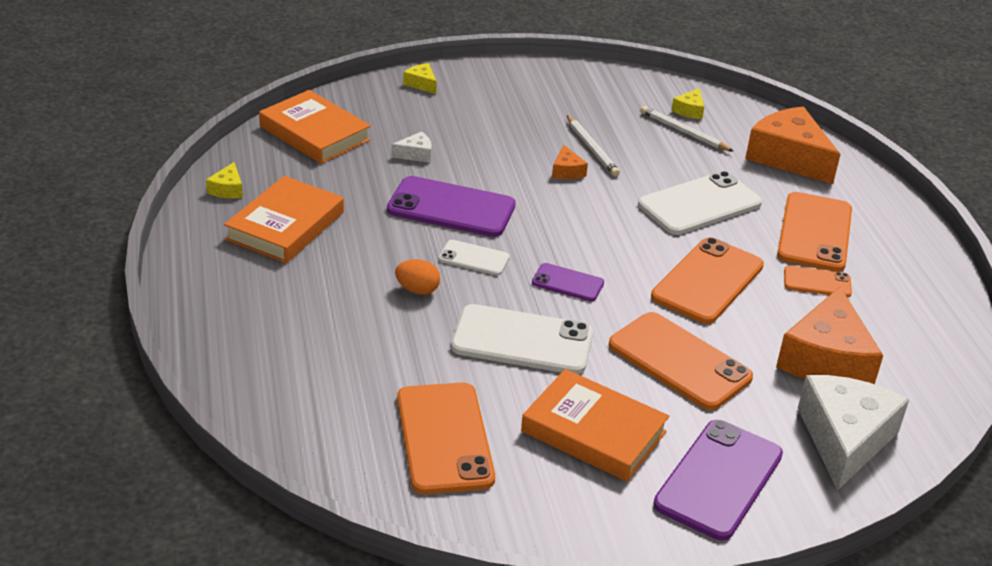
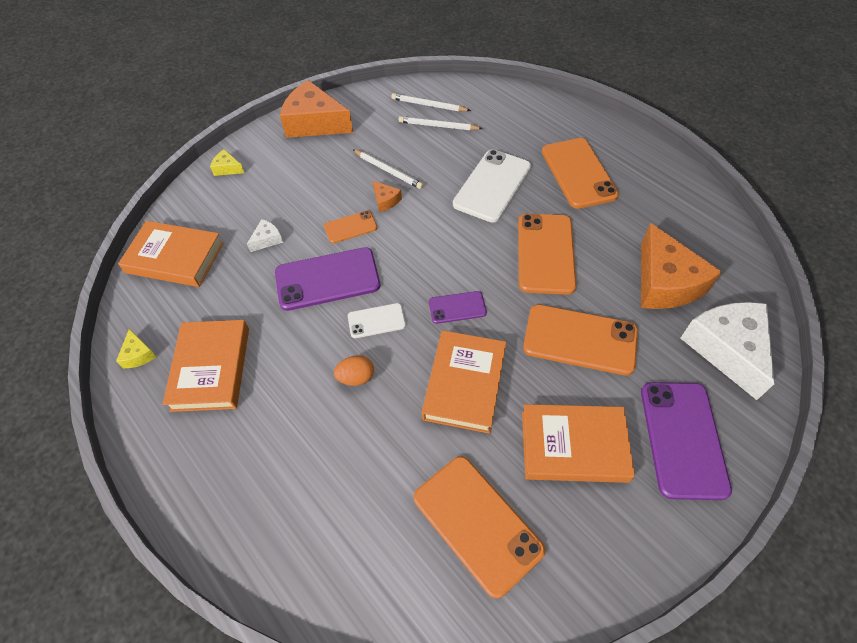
camera: 25 degrees left, 20 degrees up
white phone [451,304,593,374] -> orange book [422,330,506,434]
yellow cheese [671,88,704,119] -> white pencil [391,93,471,112]
orange cheese [745,106,841,184] -> orange cheese moved to [280,80,353,138]
orange phone [784,266,852,297] -> orange phone moved to [324,210,377,243]

